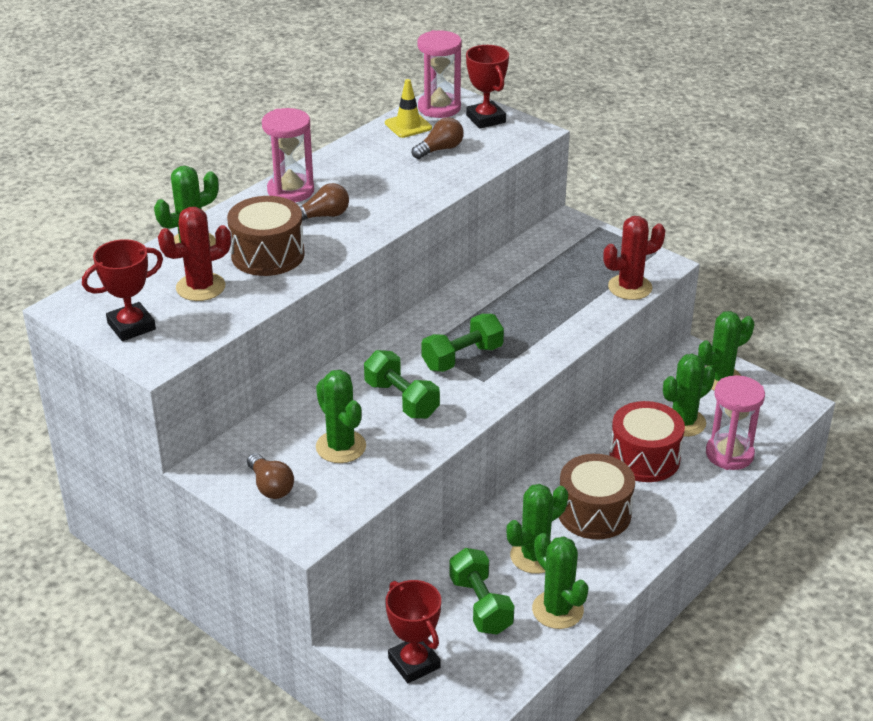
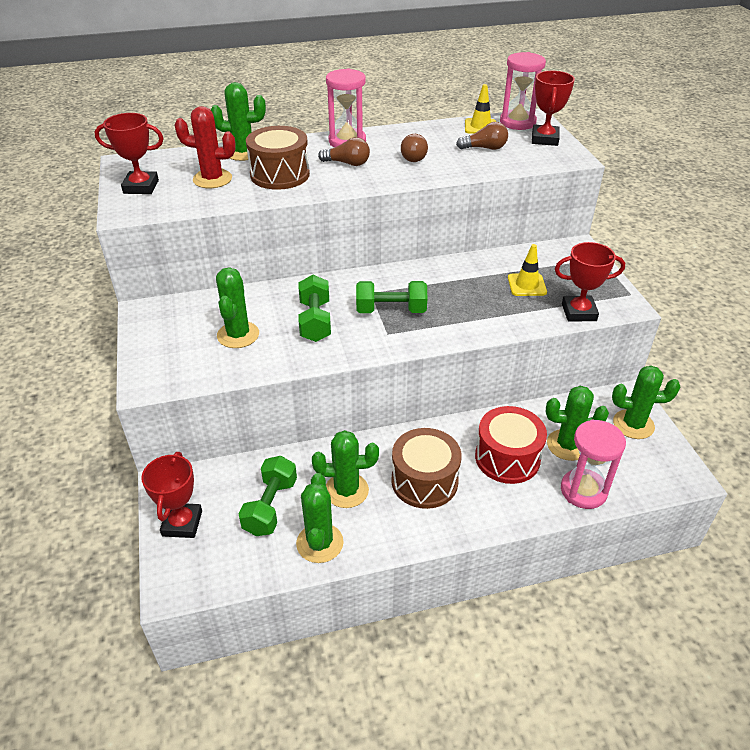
camera: 35 degrees right, 5 degrees up
brown light bulb [247,453,294,499] -> brown light bulb moved to [401,134,428,162]
red cactus [603,216,666,300] -> red trophy [555,242,625,322]
none -> yellow traffic cone [508,244,547,296]

